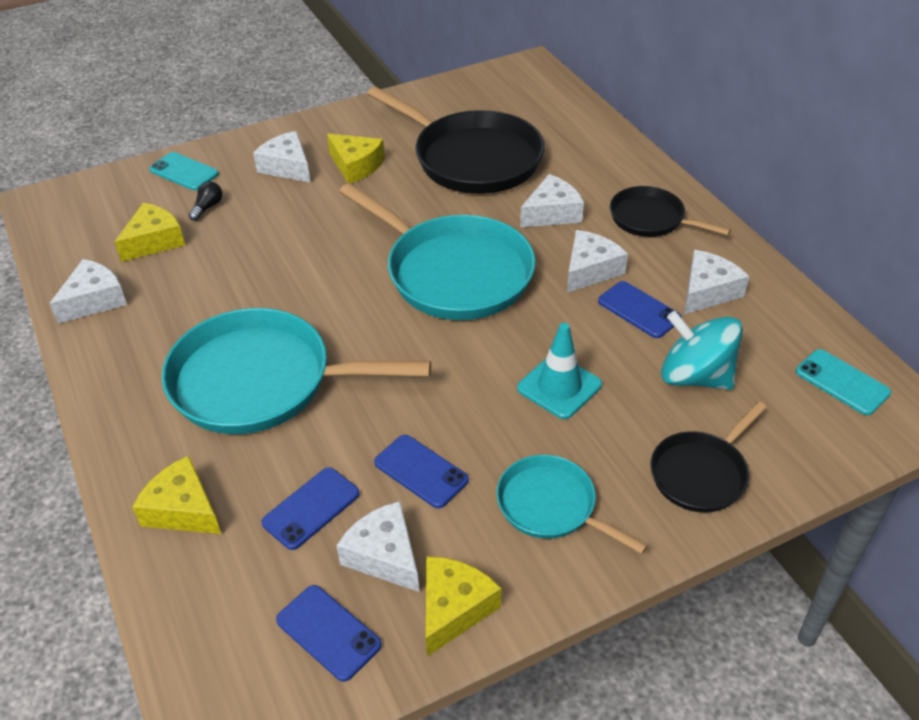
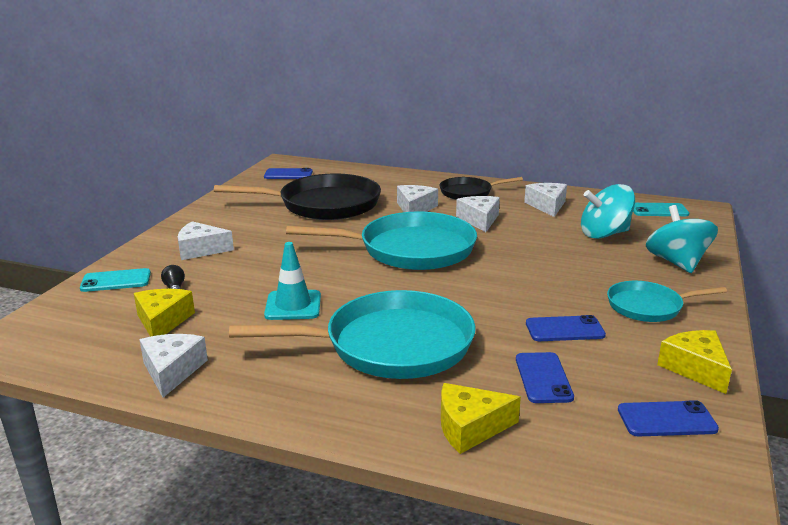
camera: 45 degrees left, 20 degrees down
turquoise pan [162,308,431,434] -> turquoise pan turned 150 degrees counterclockwise [229,290,476,379]
yellow cheese [327,134,385,183] -> none
white cheese [336,501,419,592] -> none
turquoise traffic cone [517,323,602,419] -> turquoise traffic cone moved to [264,242,321,320]
blue phone [598,281,682,338] -> blue phone moved to [264,168,313,179]
black pan [650,401,767,512] -> turquoise spinning top [646,205,718,273]

